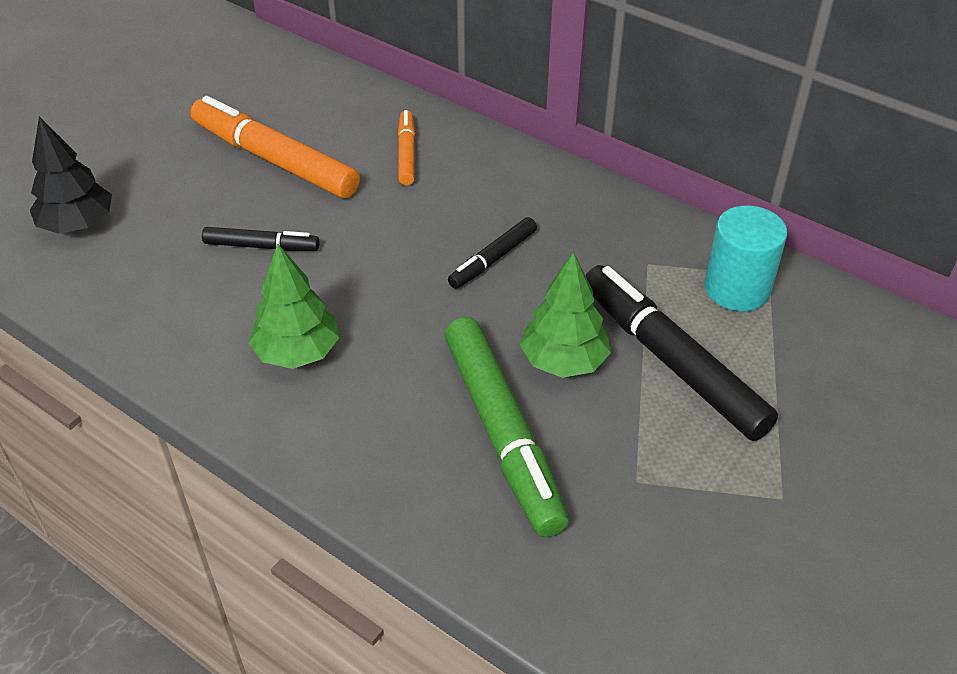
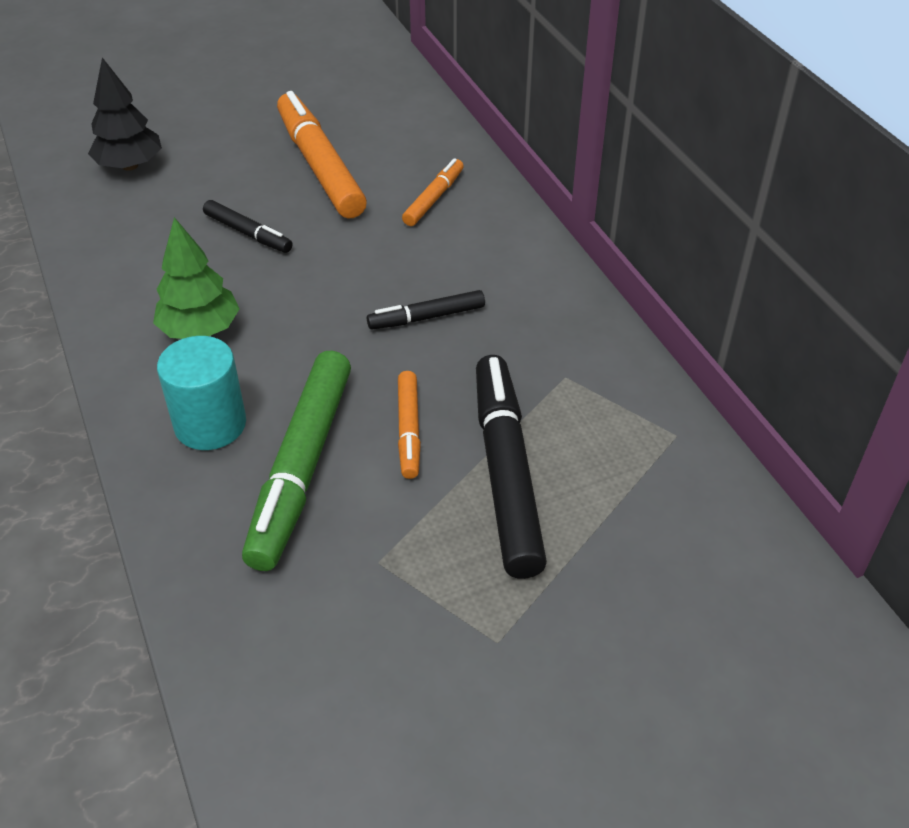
camera: 30 degrees right, 0 degrees up
green tree [520,252,611,378] -> orange marker [398,371,421,479]
turquoise cylinder [704,205,787,311] -> turquoise cylinder moved to [157,336,246,450]

